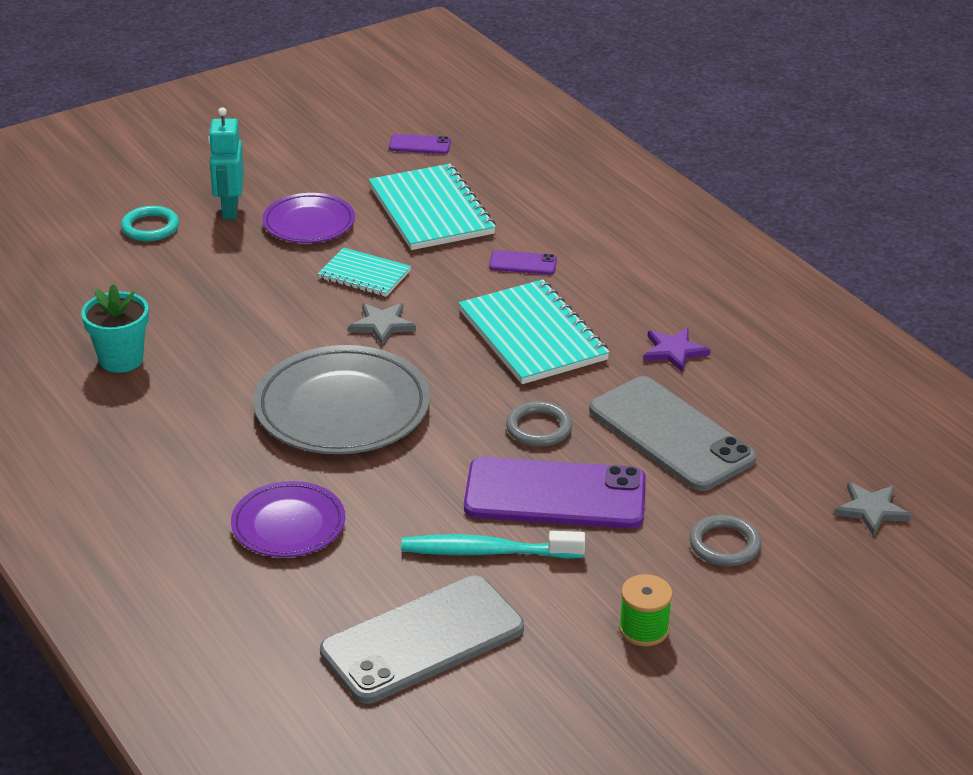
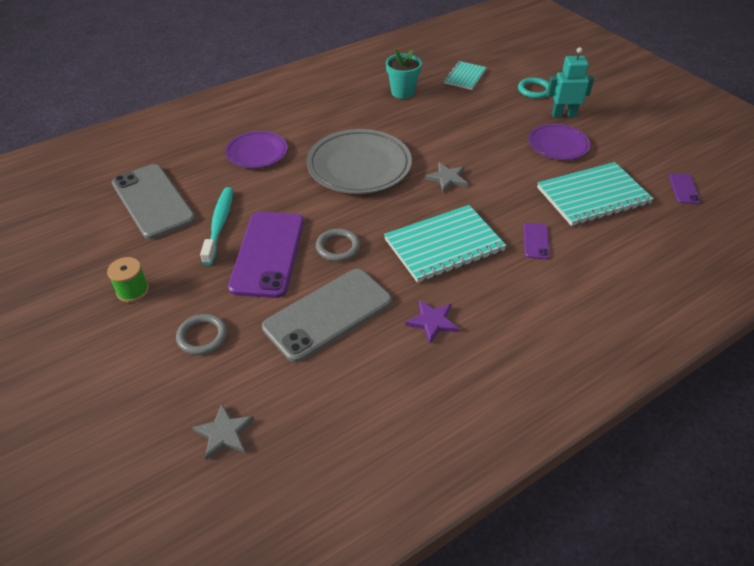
camera: 90 degrees right, 10 degrees up
turquoise notebook [318,248,411,297] -> turquoise notebook moved to [444,61,487,90]

